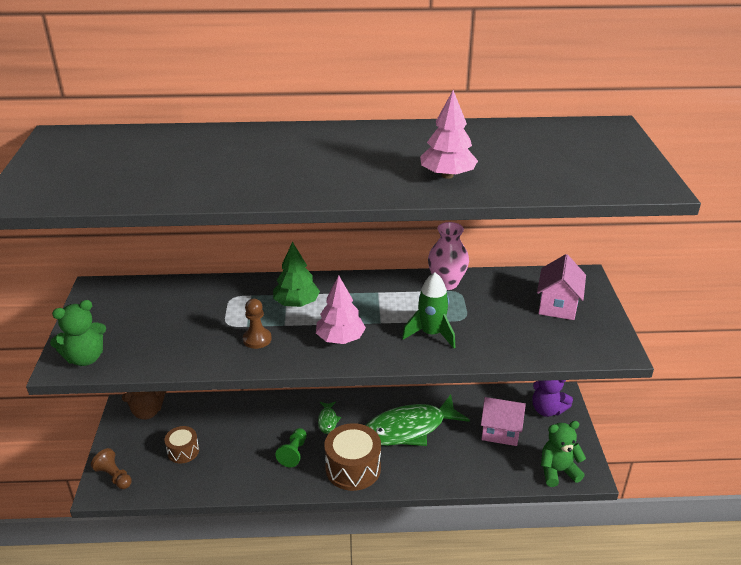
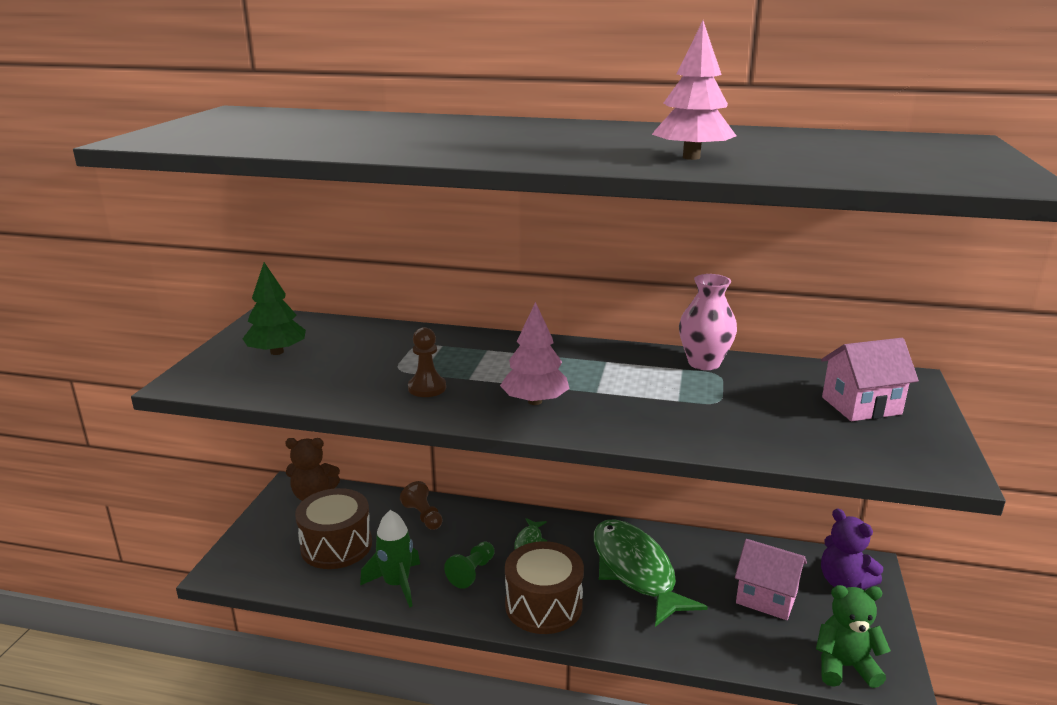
camera: 15 degrees right, 10 degrees down
green teddy bear [50,300,106,366] -> none
brown pawn [91,448,132,489] -> brown pawn moved to [400,481,443,530]
brown drum [164,426,199,464] -> brown drum [295,488,372,569], size x1.73
green tree [273,242,320,307] -> green tree moved to [242,262,306,355]
green fish [366,395,470,446] -> green fish turned 75 degrees clockwise [594,519,708,627]
green rocket [402,273,455,348] -> green rocket moved to [360,510,420,608]
pink house [537,254,586,320] -> pink house turned 45 degrees clockwise [821,338,919,421]

